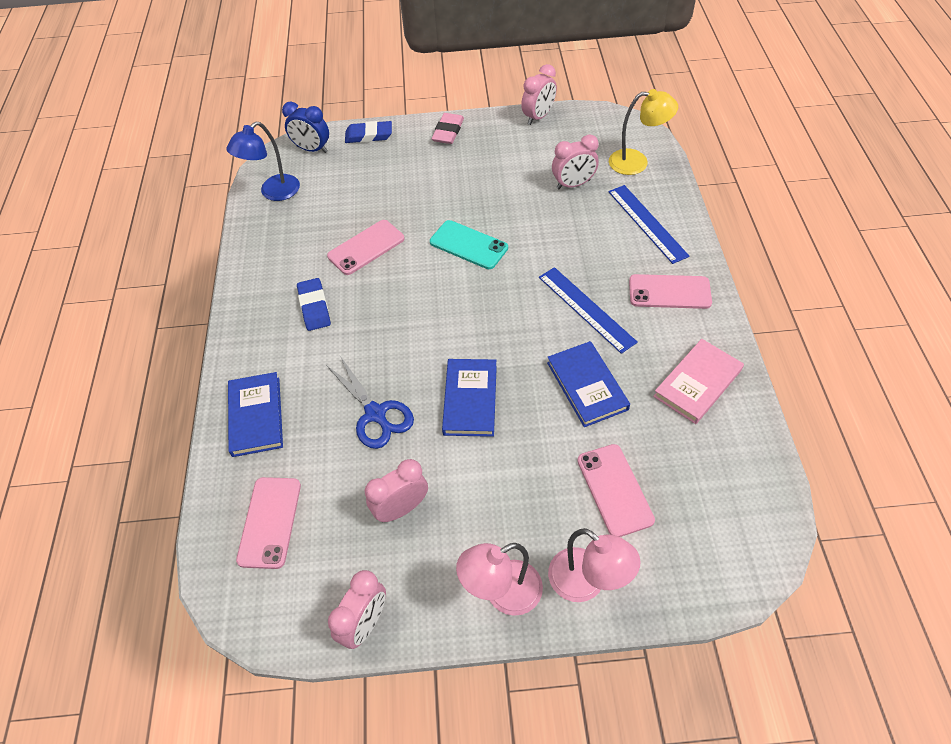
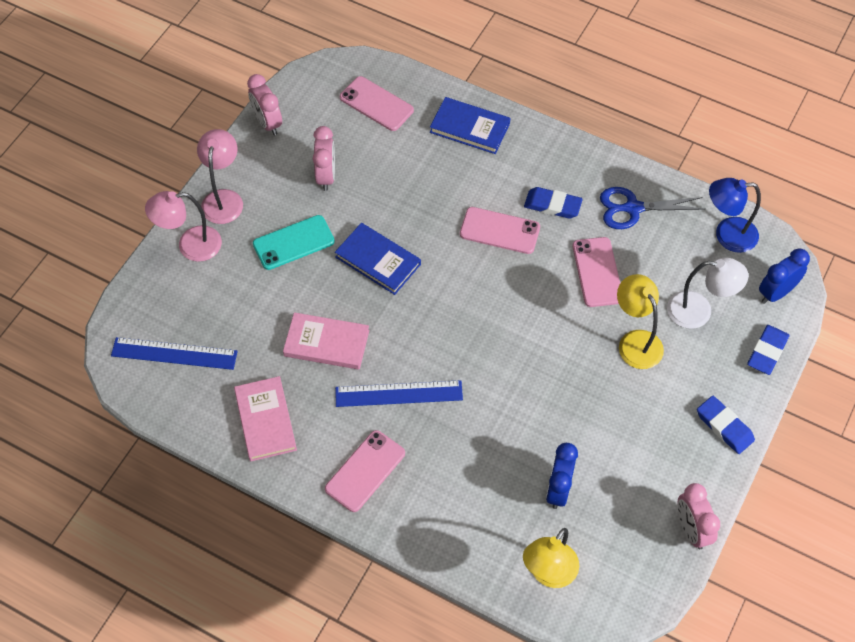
camera: 120 degrees right, 5 degrees up
blue lamp [226,121,300,201] -> blue lamp turned 75 degrees counterclockwise [709,178,761,253]
blue scissors [326,356,414,449] -> blue scissors moved to [600,187,705,229]
turquoise phone [430,220,508,269] -> turquoise phone moved to [253,215,335,270]
pink eraser [432,113,464,144] -> blue eraser [697,396,755,454]
blue book [547,341,630,427] -> pink book [283,312,369,370]
pink clock [552,134,599,189] -> blue clock [546,443,578,509]
pink phone [577,444,655,537] -> pink phone moved to [460,207,540,254]
blue ruler [608,185,690,264] -> blue ruler moved to [111,337,238,370]
none -> yellow lamp [617,274,664,369]
none -> white lamp [667,258,748,329]

